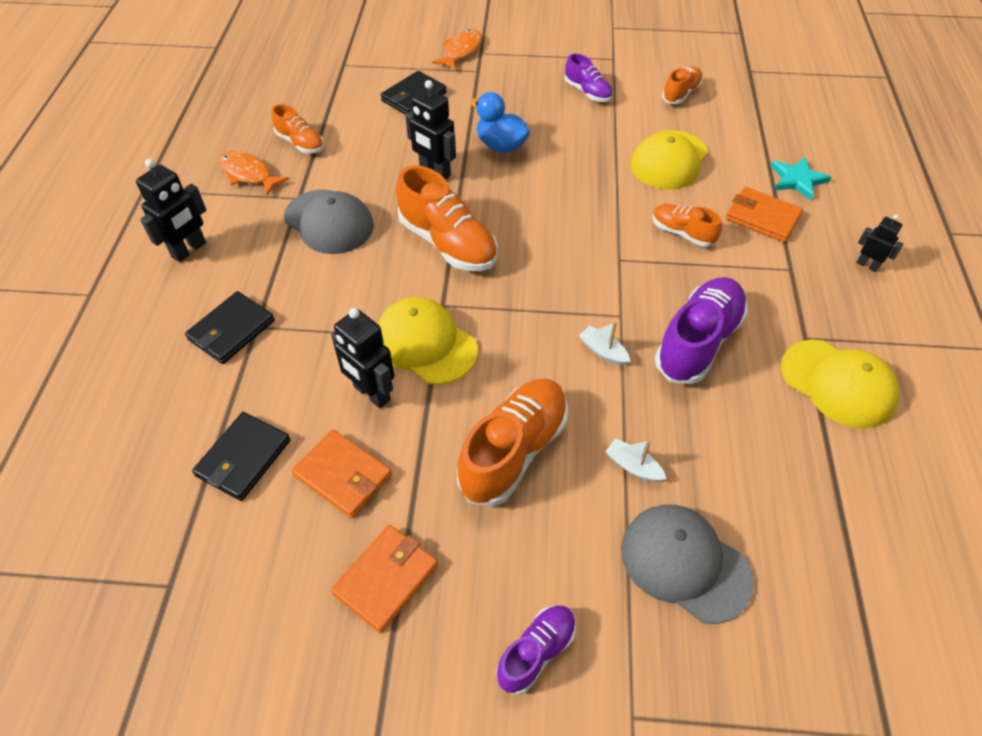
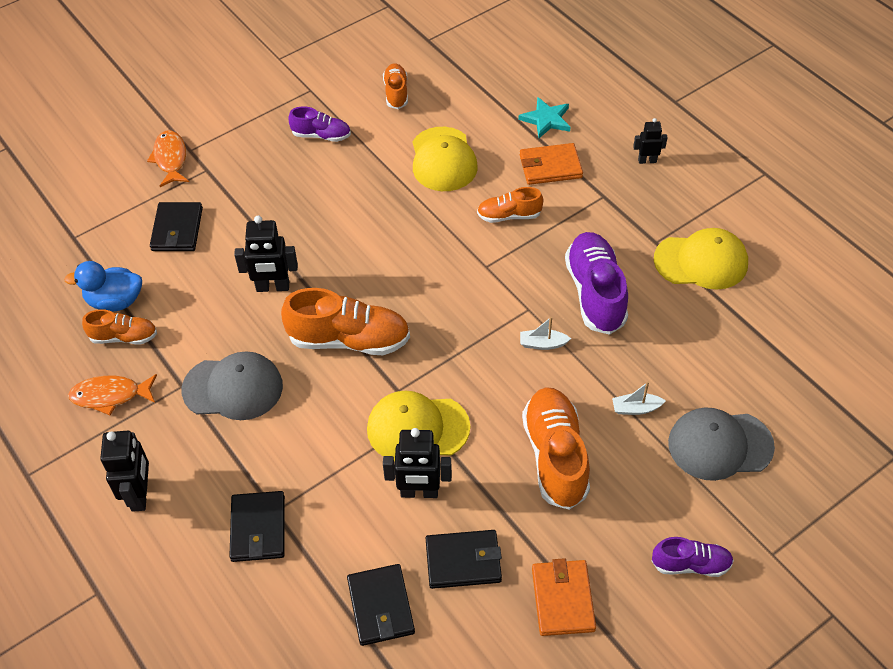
camera: 40 degrees left, 0 degrees up
orange wallet [292,430,392,518] -> black wallet [426,530,502,589]
blue duck [470,92,530,153] -> blue duck moved to [64,261,142,311]
purple shoe [496,606,576,695] -> purple shoe turned 90 degrees clockwise [652,537,734,577]

